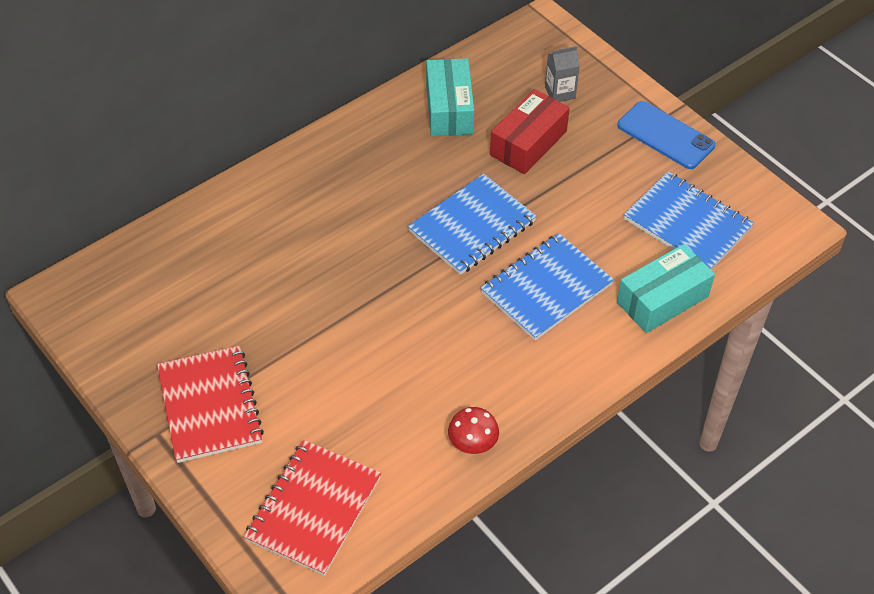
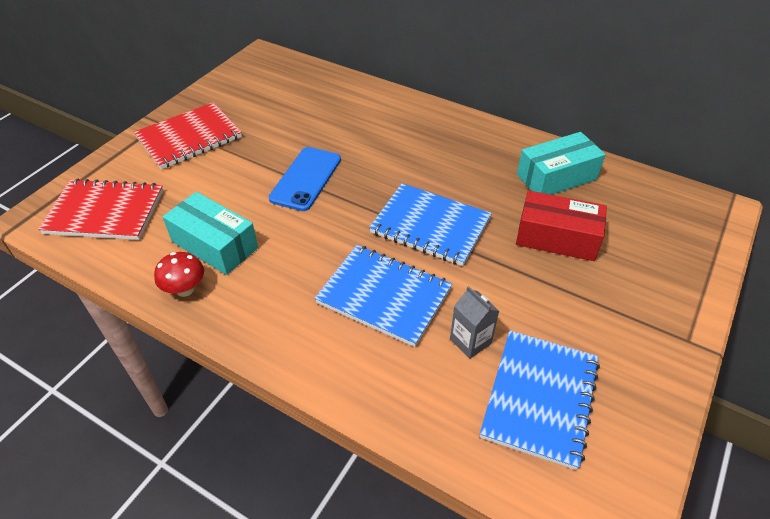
camera: 70 degrees right, 5 degrees down
grey carton [545,46,580,102] -> grey carton moved to [450,286,499,359]
blue phone [617,101,715,169] -> blue phone moved to [269,147,341,211]
turquoise box [617,244,715,333] -> turquoise box moved to [163,192,258,275]

